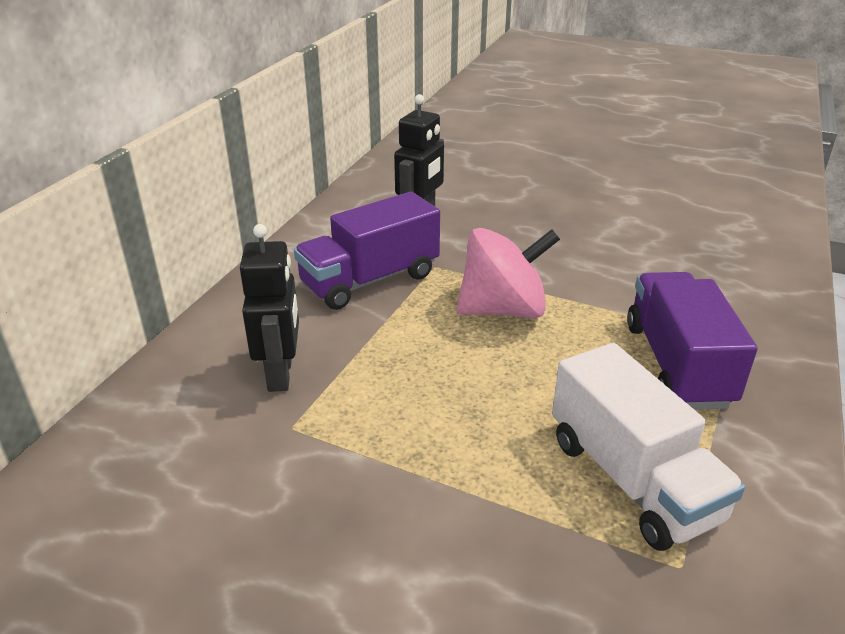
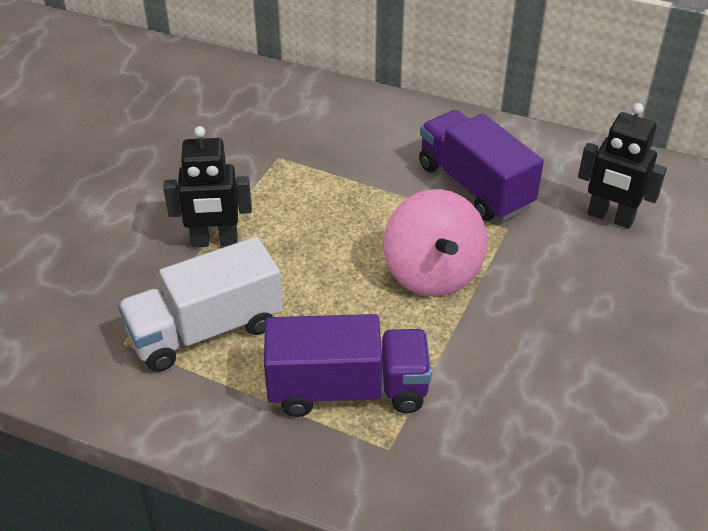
camera: 90 degrees right, 10 degrees up
black robot [240,224,299,392] -> black robot moved to [163,126,252,247]

